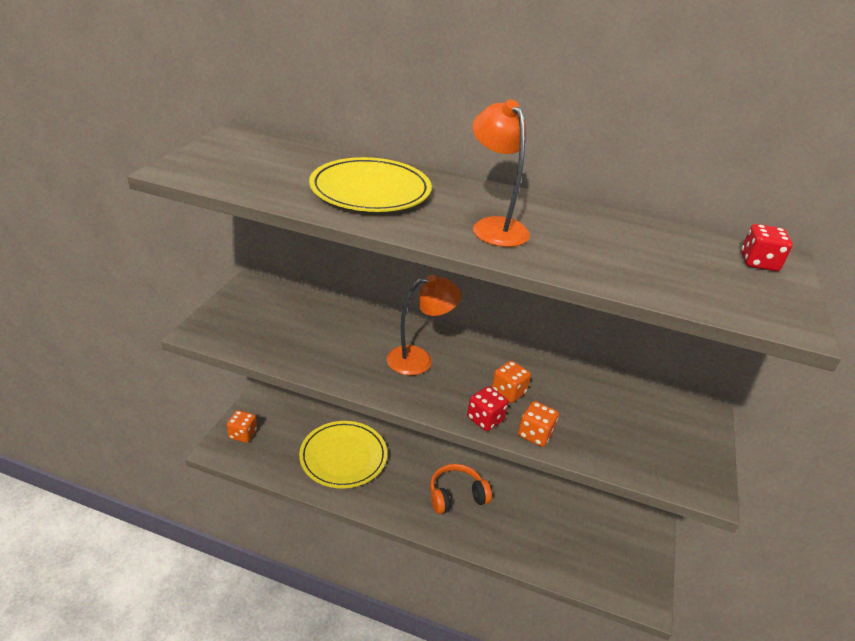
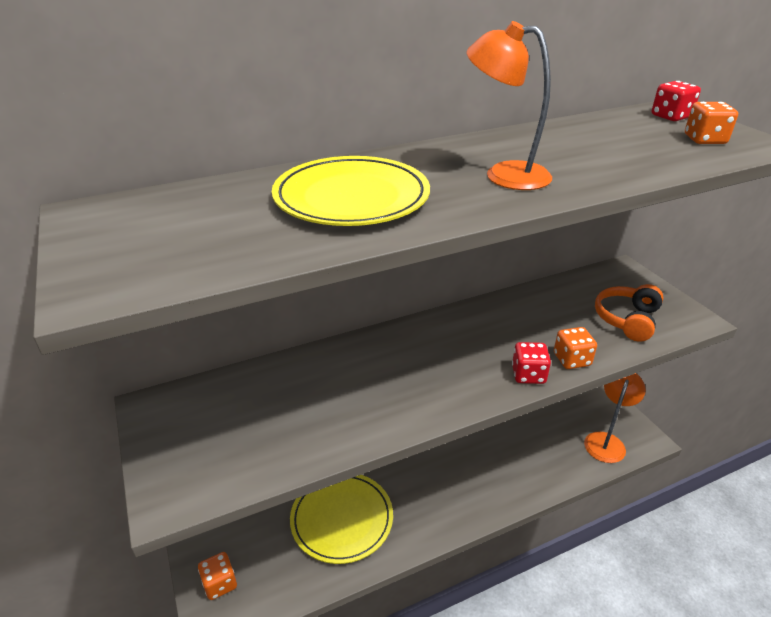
camera: 40 degrees left, 0 degrees up
orange lamp [387,275,462,376] -> orange lamp moved to [584,373,646,463]
orange headphones [430,464,492,514] -> orange headphones moved to [595,284,663,342]
orange dice [492,361,531,403] -> orange dice moved to [685,102,738,144]

